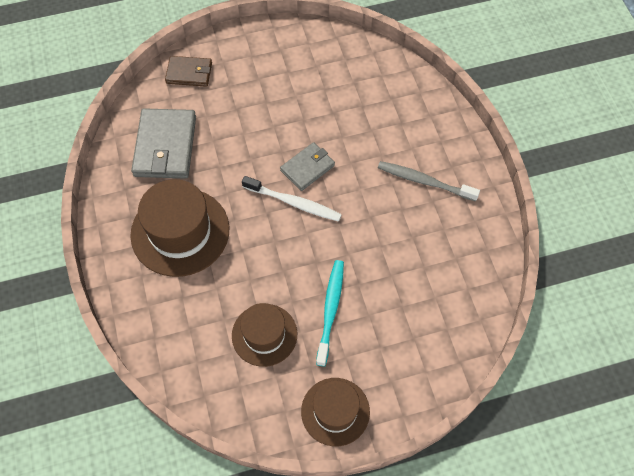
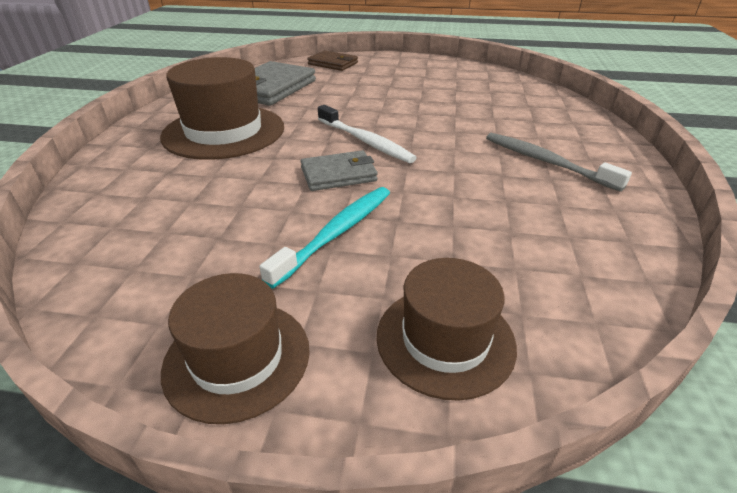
camera: 25 degrees right, 25 degrees down
brown hat [232,303,297,367] -> brown hat moved to [377,258,517,401]
grey wallet [280,142,335,191] -> grey wallet moved to [301,150,378,191]

